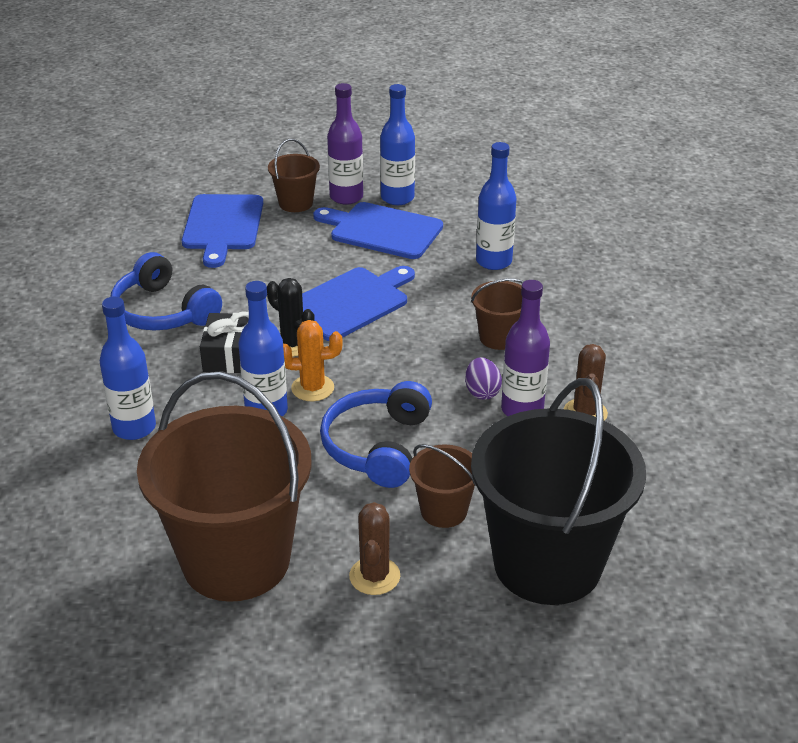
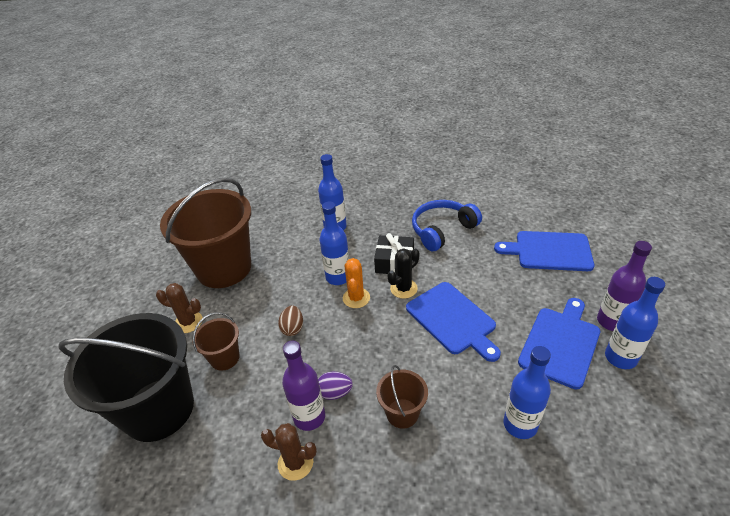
camera: 100 degrees right, 5 degrees up
brown bucket [268,139,320,212] -> none
blue headphones [320,381,432,488] -> brown egg [278,306,303,336]

